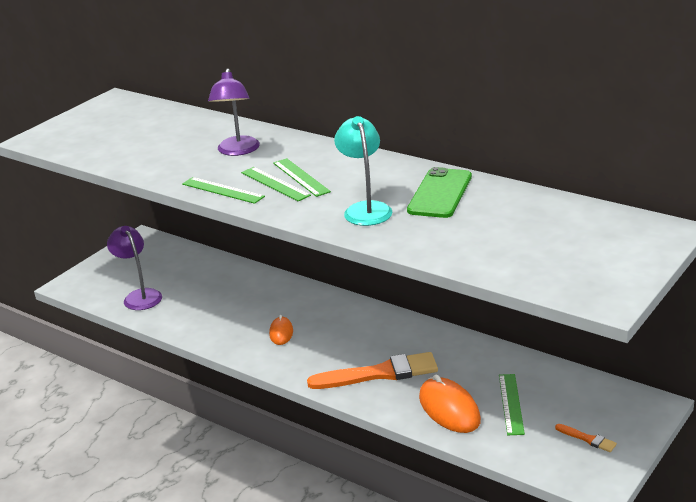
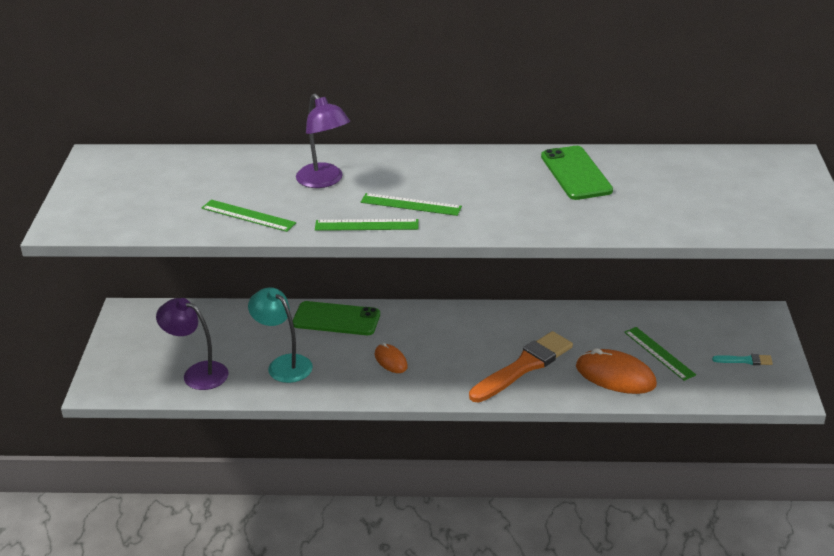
camera: 35 degrees left, 5 degrees up
green ruler [273,158,331,197] -> green ruler moved to [202,200,296,232]
turquoise lamp [334,116,392,226] -> turquoise lamp moved to [248,287,313,383]
orange brush [555,424,617,452] -> turquoise brush [712,354,773,365]
none -> green phone [292,301,380,335]

